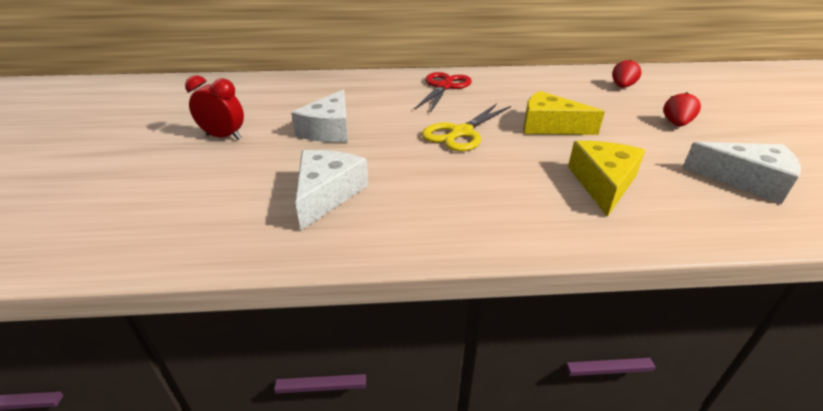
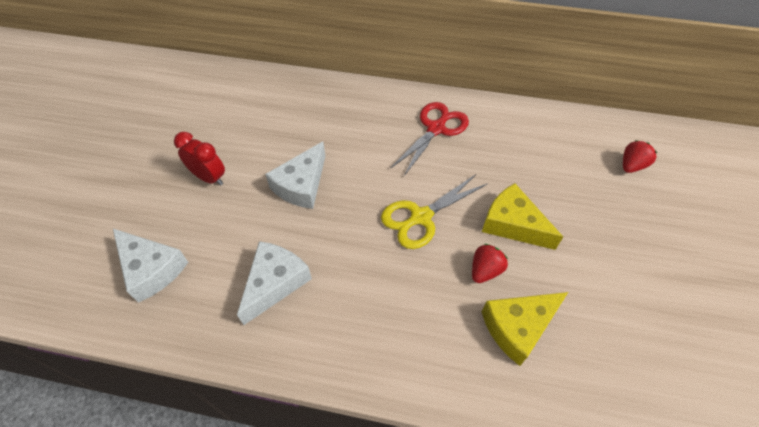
camera: 15 degrees right, 20 degrees up
yellow cheese [568,141,645,217] -> yellow cheese turned 150 degrees counterclockwise [482,292,568,366]
red strawberry [663,92,701,127] -> red strawberry moved to [472,244,508,283]
white cheese [682,142,801,204] -> white cheese moved to [113,229,188,303]

